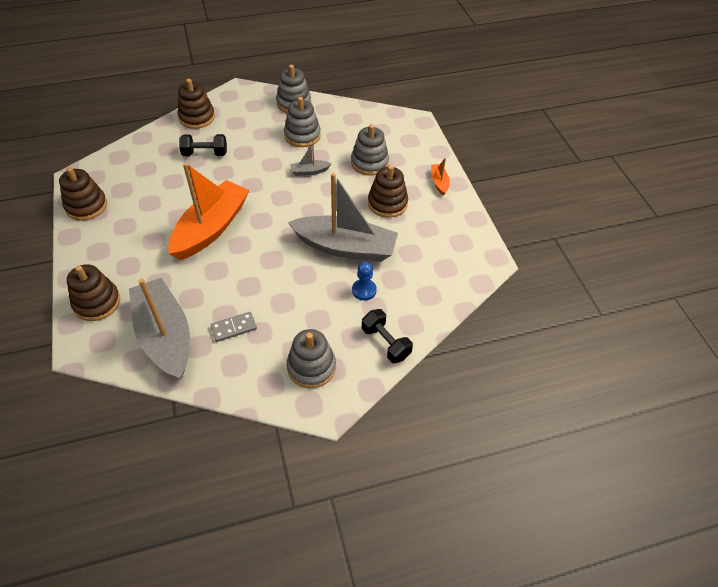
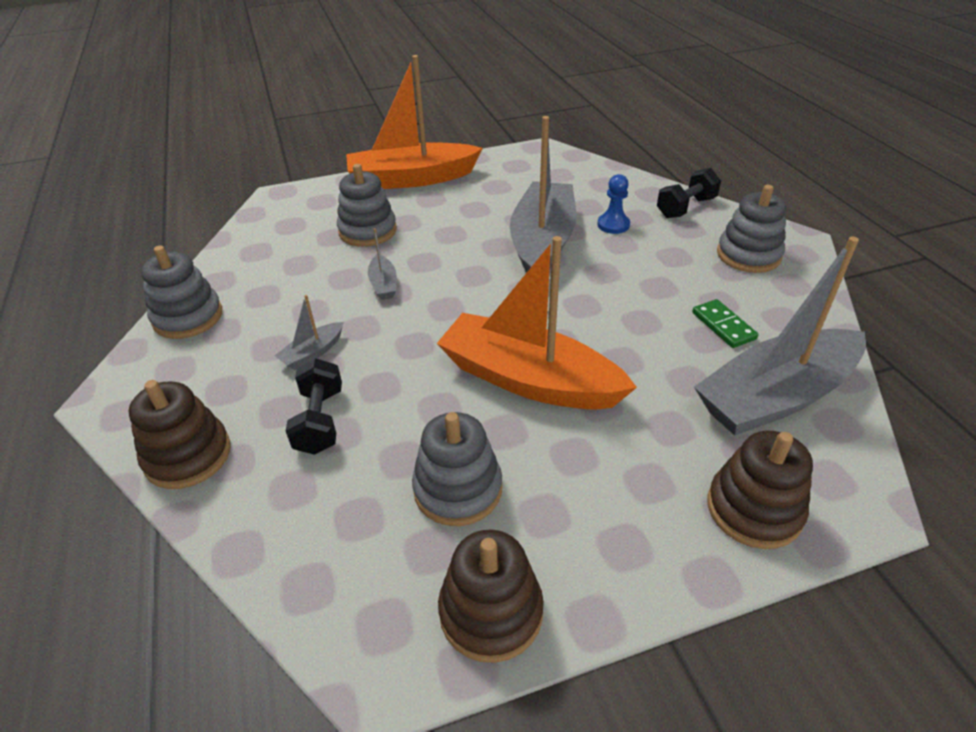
camera: 90 degrees left, 10 degrees down
grey domino [211,312,257,342] -> green domino [692,299,758,348]
grey stacking toy [284,97,321,147] -> grey stacking toy moved to [412,412,502,526]
brown stacking toy [368,165,408,218] -> none
orange boat [431,158,450,196] -> orange boat [346,55,483,189], size x2.41
none -> grey boat [275,295,344,370]

